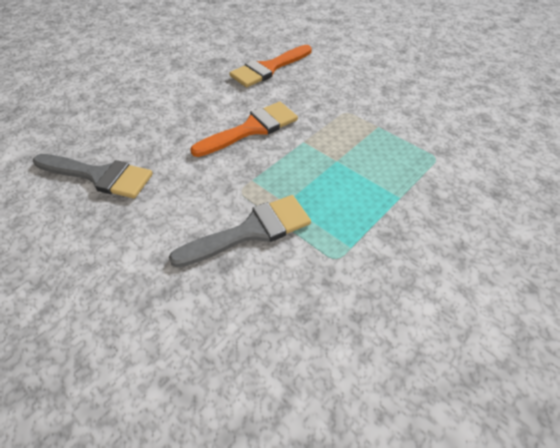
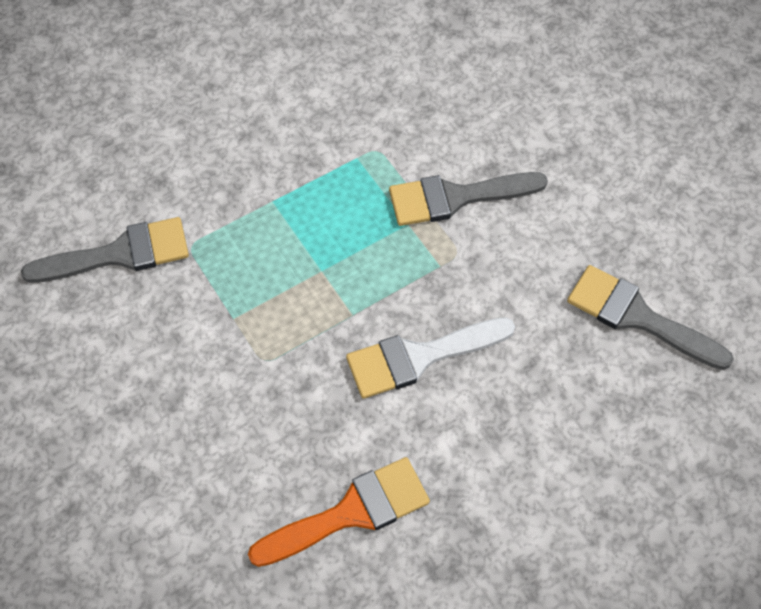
camera: 165 degrees left, 10 degrees up
orange brush [190,102,298,157] -> white brush [346,317,515,399]
none -> grey brush [21,217,189,283]

